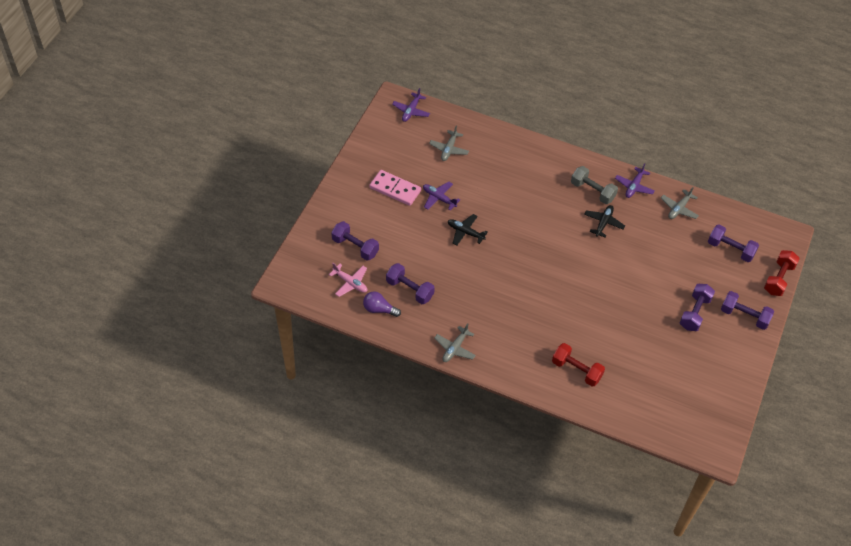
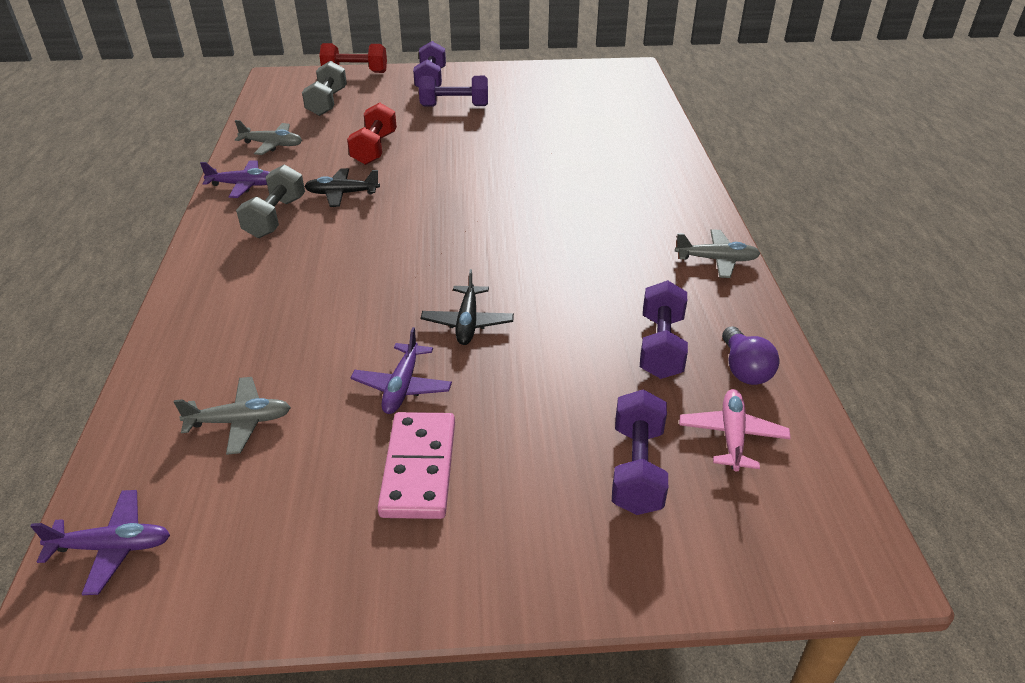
camera: 115 degrees left, 15 degrees down
red dumbbell [552,343,605,387] -> red dumbbell moved to [347,102,397,165]
purple dumbbell [708,225,759,262] -> grey dumbbell [302,61,347,116]

